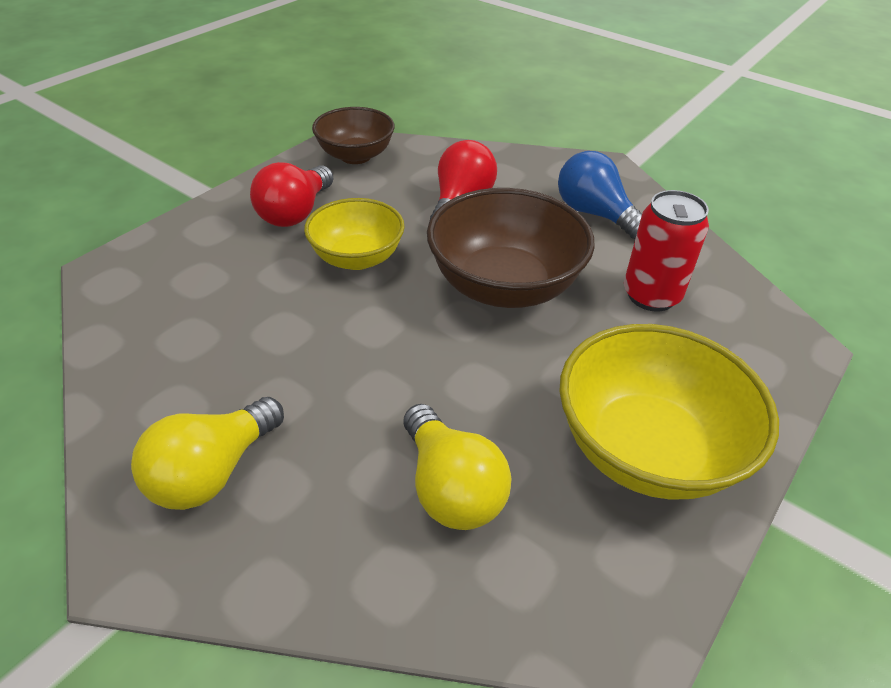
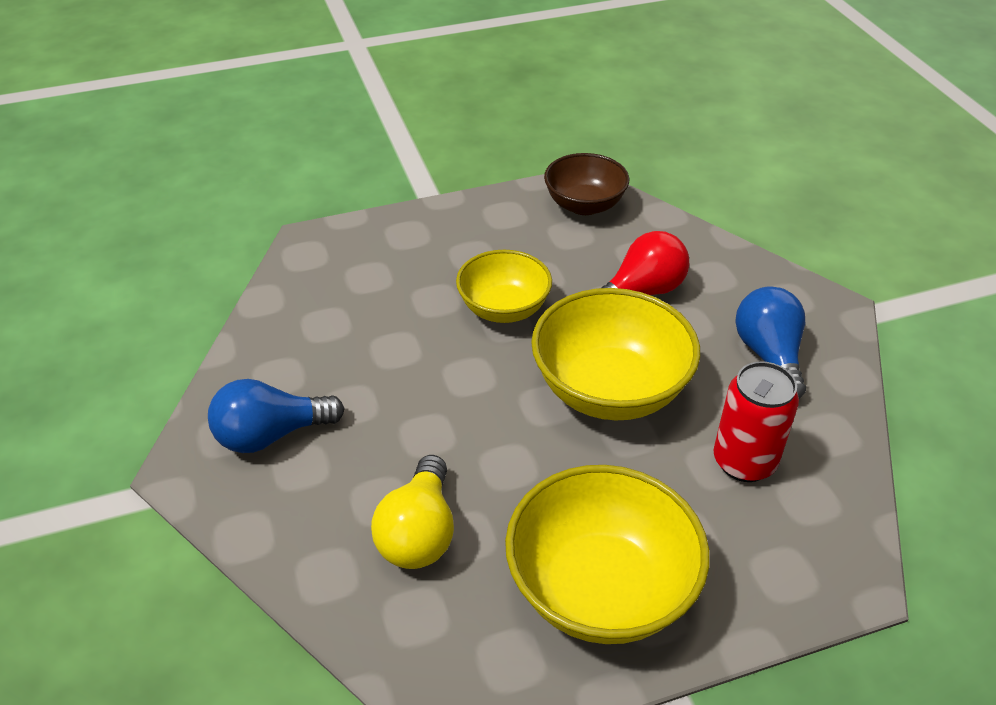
camera: 35 degrees right, 0 degrees up
yellow light bulb [131,397,284,510] -> blue light bulb [208,379,345,453]
red light bulb [250,162,334,227] -> none
brown bowl [427,188,595,308] -> yellow bowl [531,288,700,420]

